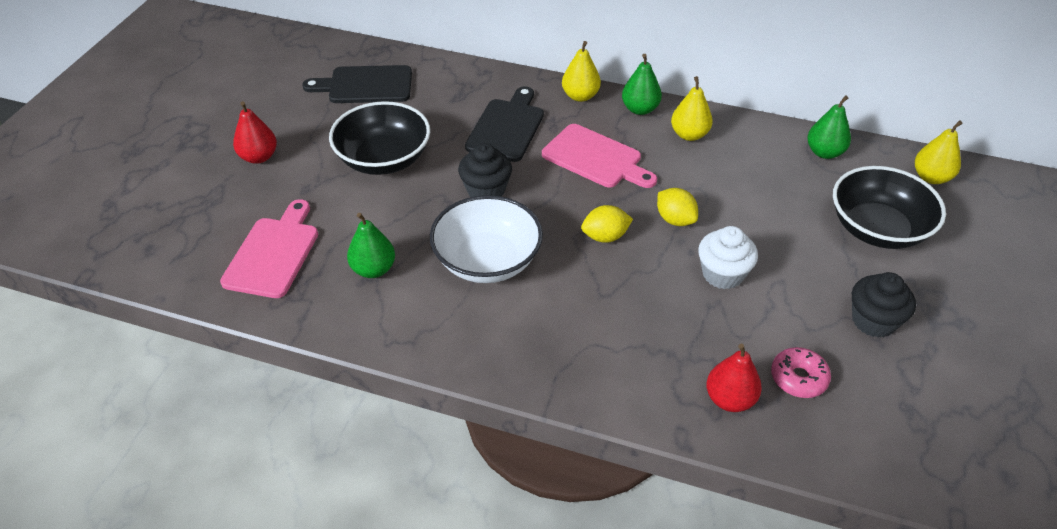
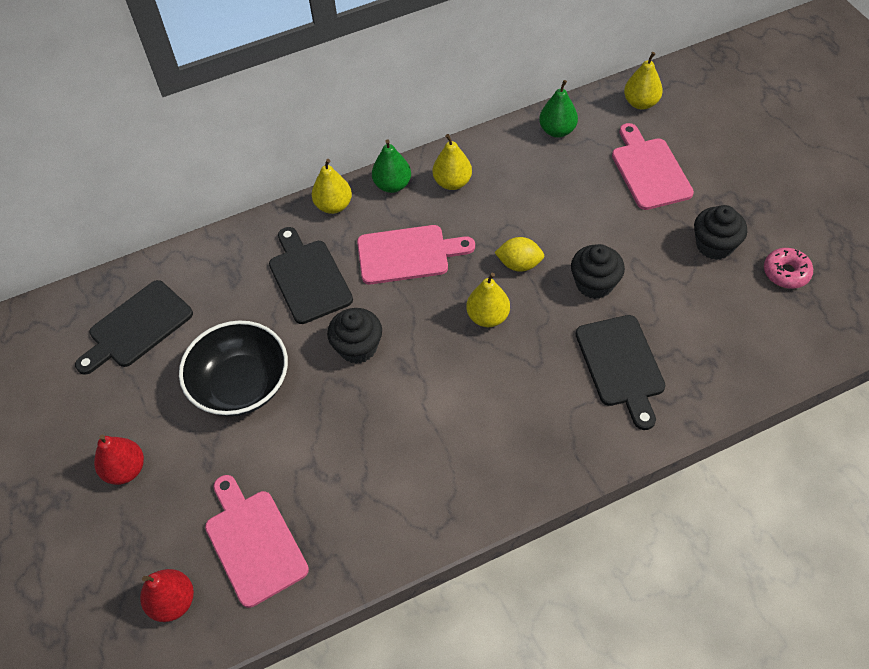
camera: 40 degrees left, 10 degrees up
green pear [347,213,395,278] -> none
white bowl [430,195,543,283] -> none
yellow lemon [581,205,633,243] -> yellow pear [466,273,510,327]
white cupcake [698,226,758,289] -> black cupcake [571,244,625,299]
red pear [706,344,762,412] -> red pear moved to [140,569,194,622]
pink donut [771,347,831,398] -> pink donut moved to [764,248,813,289]
black bowl [833,166,946,249] -> pink cutting board [612,123,694,210]
none -> black cutting board [576,315,666,430]

